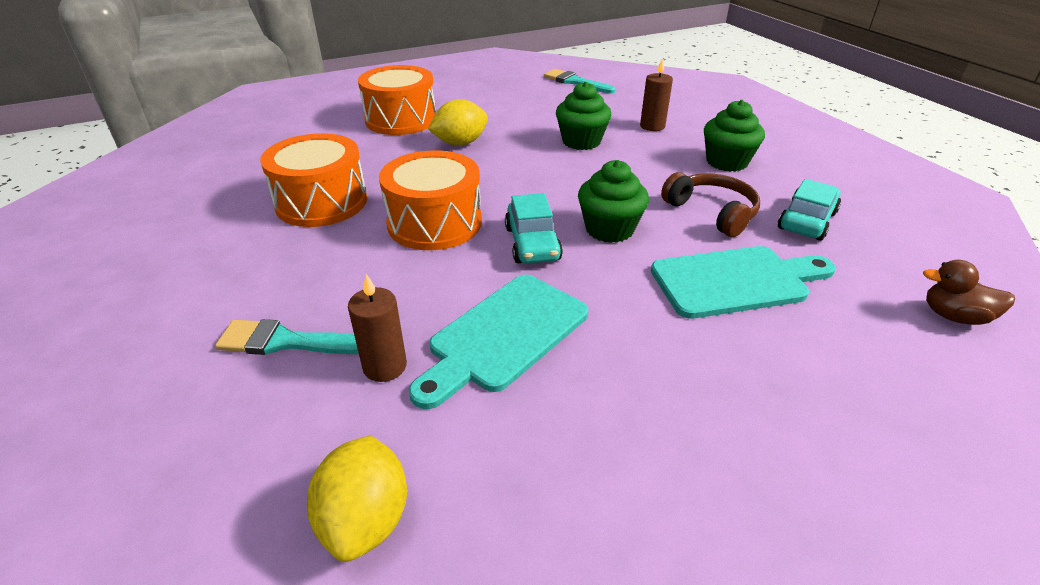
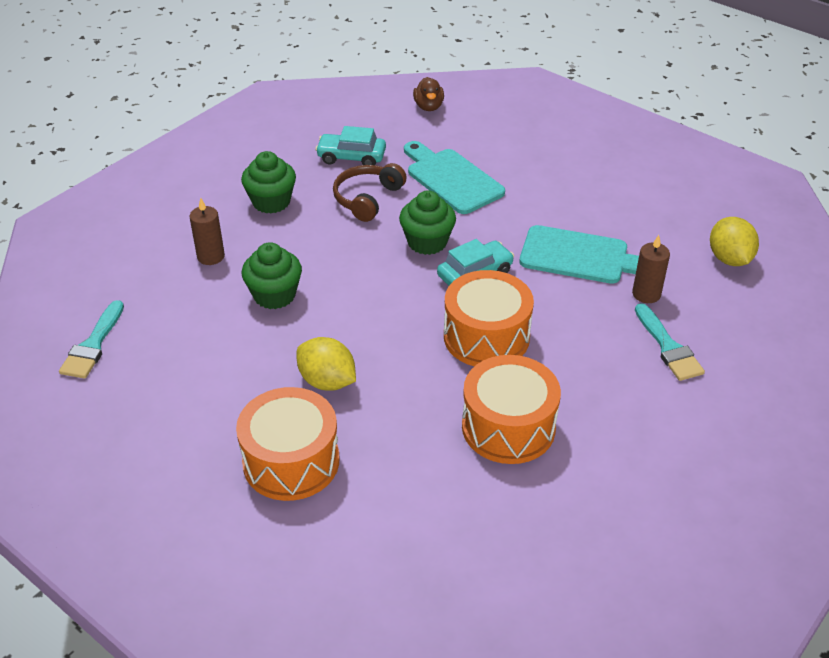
camera: 115 degrees left, 5 degrees up
yellow lemon [307,436,407,562] -> yellow lemon turned 75 degrees counterclockwise [710,217,759,266]

